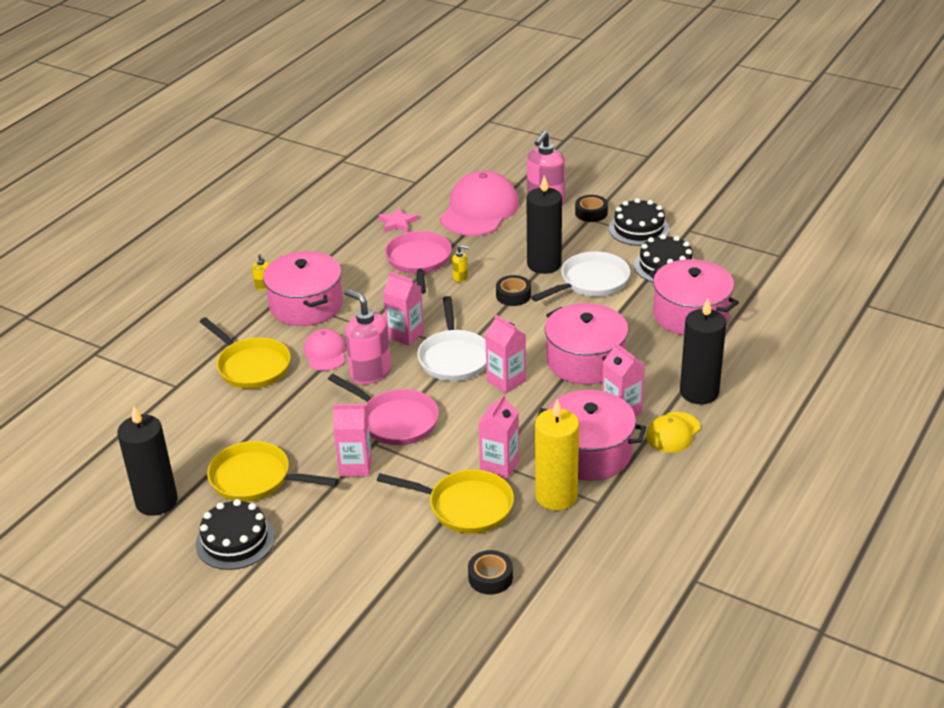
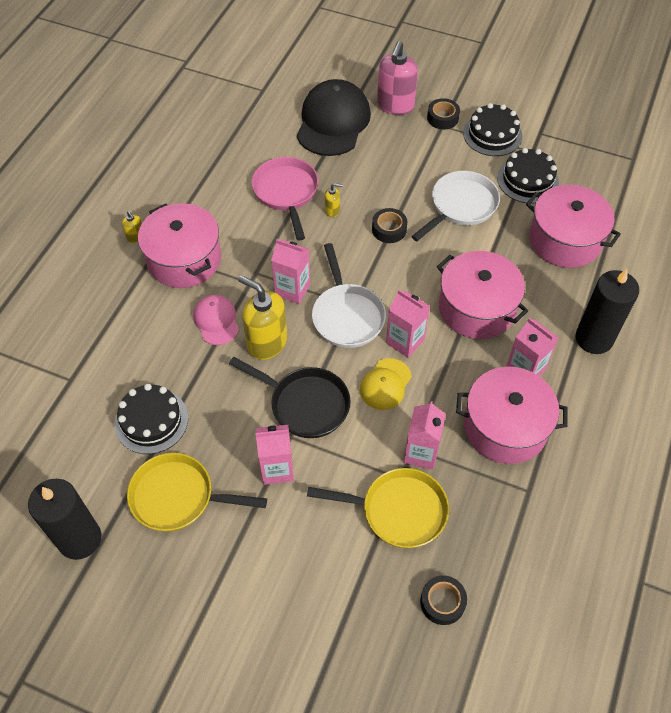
camera: 10 degrees left, 20 degrees up
black cake [196,499,275,570] -> black cake moved to [114,384,188,454]
yellow pan [200,317,291,389] -> none
pink pan [328,374,439,445] -> black pan [229,357,351,438]
pink soap dispenser [344,289,391,384] -> yellow soap dispenser [238,276,287,360]
pink star [379,207,418,233] -> none
pink cap [440,171,519,236] -> black cap [297,79,371,156]
black candle [526,175,562,274] -> none
yellow candle [535,399,579,511] -> none
yellow cap [646,412,701,453] -> yellow cap moved to [360,358,412,410]

